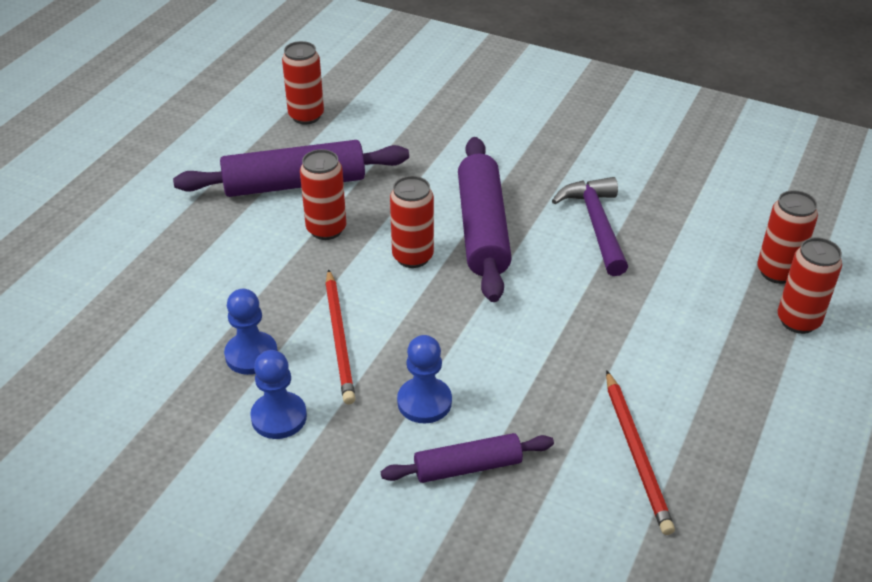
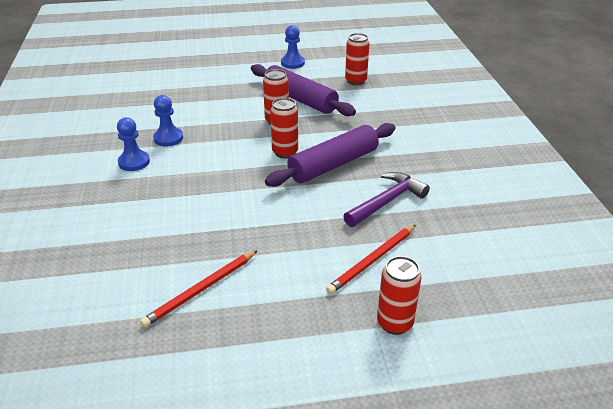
camera: 55 degrees right, 5 degrees down
red pencil [325,269,355,404] -> red pencil moved to [326,225,416,294]
purple rolling pin [381,433,554,483] -> none
blue pawn [397,335,452,423] -> blue pawn moved to [281,25,305,69]
red can [757,190,818,284] -> none

